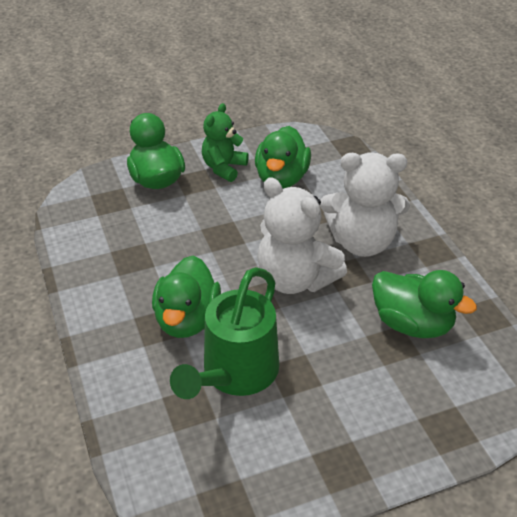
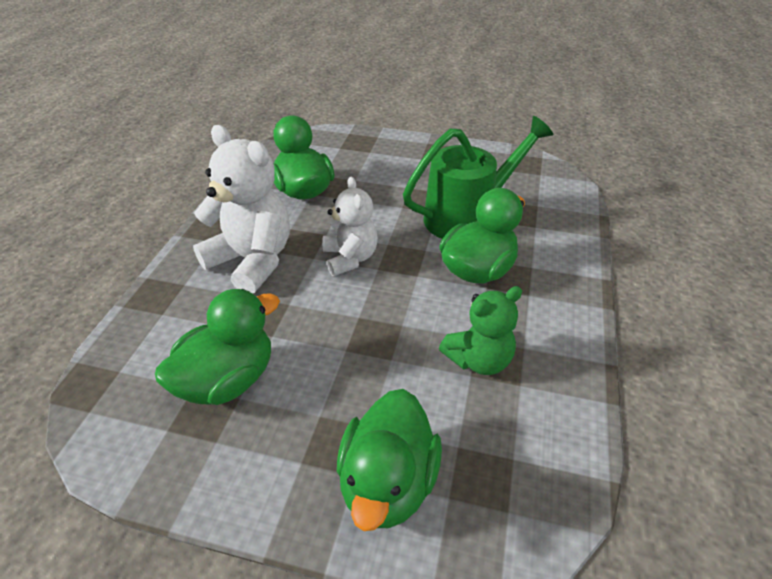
camera: 145 degrees left, 0 degrees up
green teddy bear [202,103,249,182] -> green teddy bear moved to [439,286,522,375]
white teddy bear [257,178,347,294] -> white teddy bear [322,177,378,276], size x0.63

